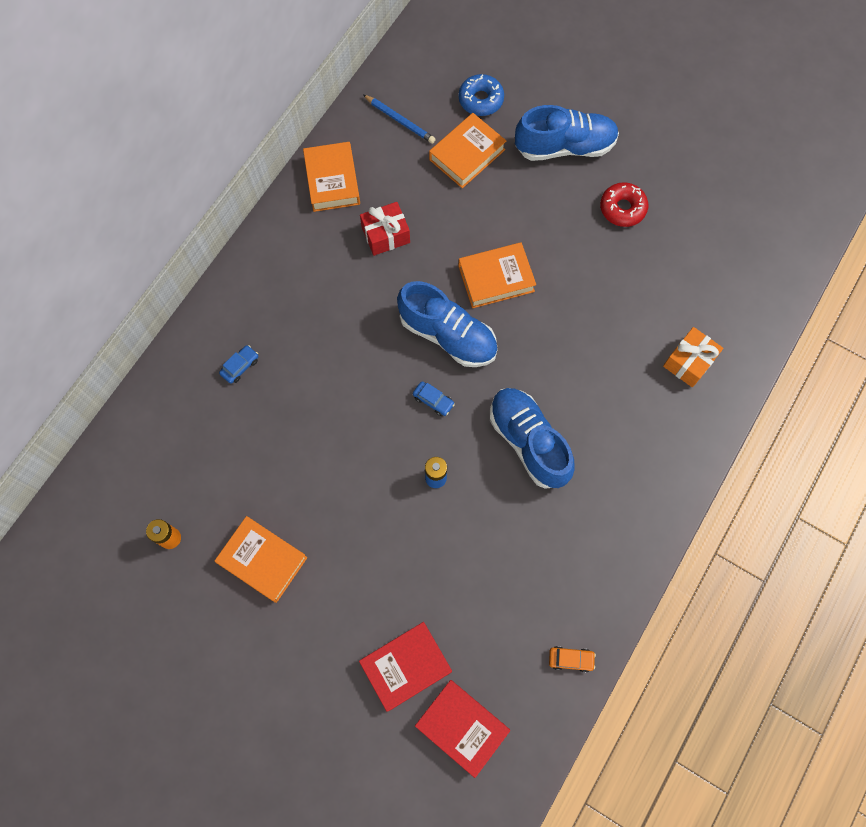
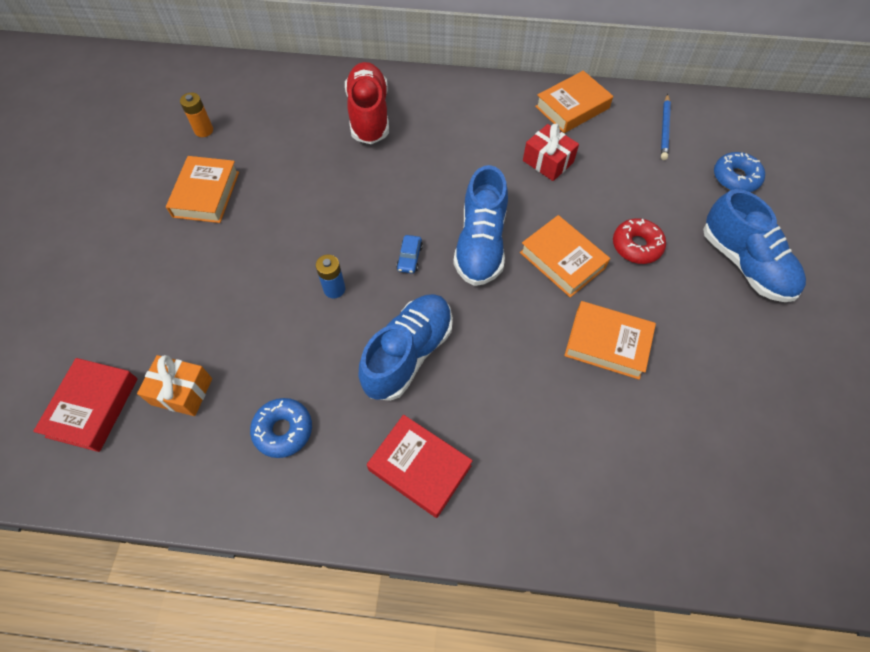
camera: 65 degrees right, 10 degrees down
blue car [219,345,259,384] -> red shoe [345,62,389,144]
red book [359,622,452,712] -> red book moved to [367,415,473,518]
orange book [429,113,506,188] -> orange book moved to [564,301,656,380]
orange car [549,646,596,673] -> none
red donut [600,182,648,227] -> red donut moved to [613,218,666,264]
orange gift [663,327,723,387] -> orange gift moved to [137,355,212,416]
none -> blue donut [250,398,312,458]

